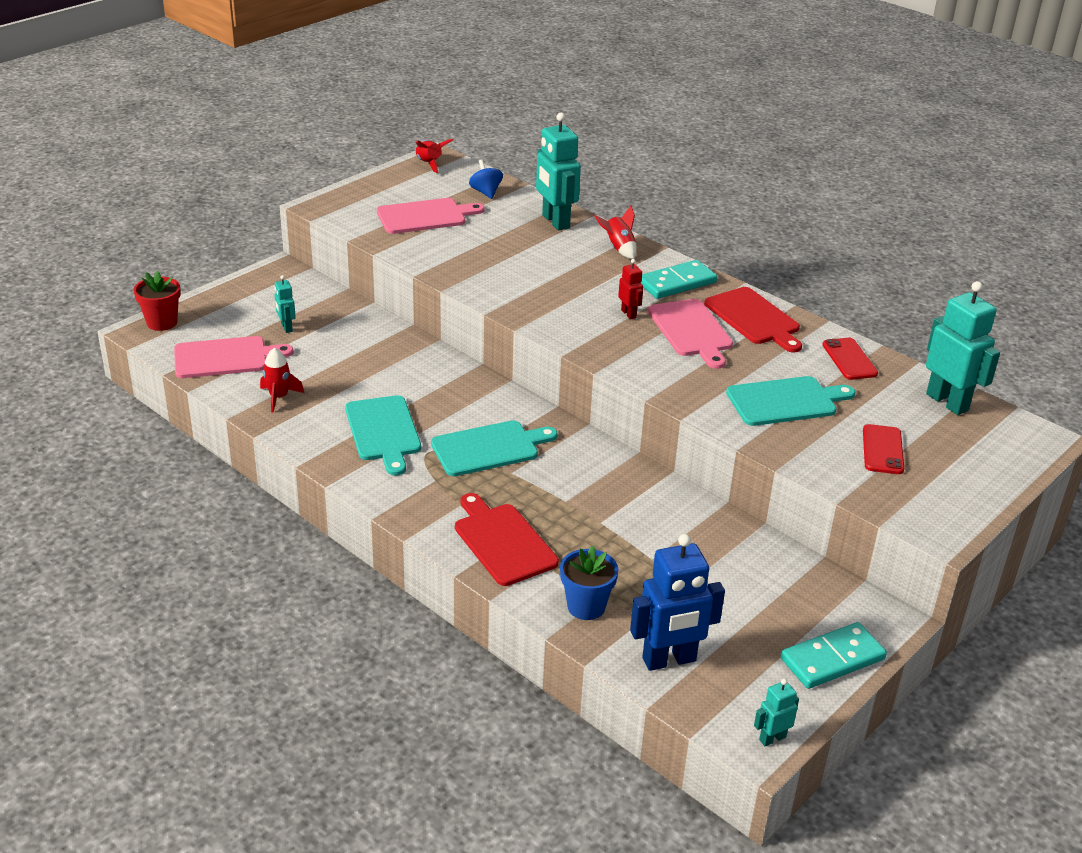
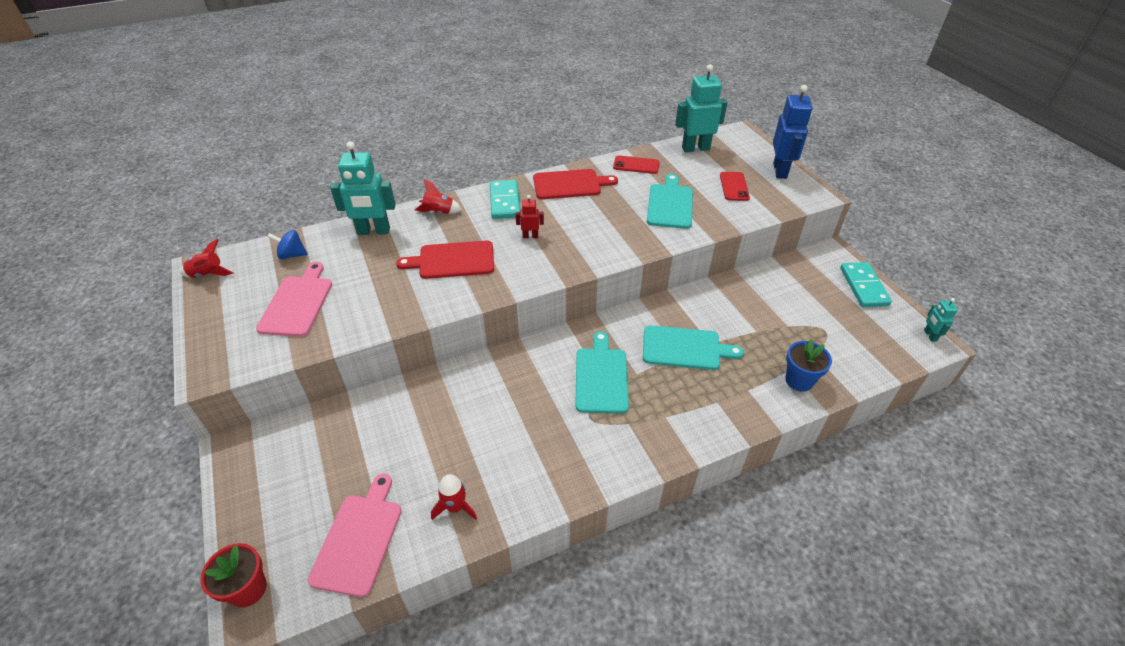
camera: 65 degrees left, 10 degrees up
turquoise robot [275,275,296,333] -> none
turquoise cutting board [345,395,421,476] -> turquoise cutting board moved to [643,325,744,370]
red cutting board [455,493,559,586] -> red cutting board moved to [396,241,494,279]
blue robot [630,534,725,671] -> blue robot moved to [773,85,813,179]
pink cutting board [648,299,733,369] -> none
red phone [863,424,904,474] -> red phone turned 60 degrees clockwise [720,172,750,201]

